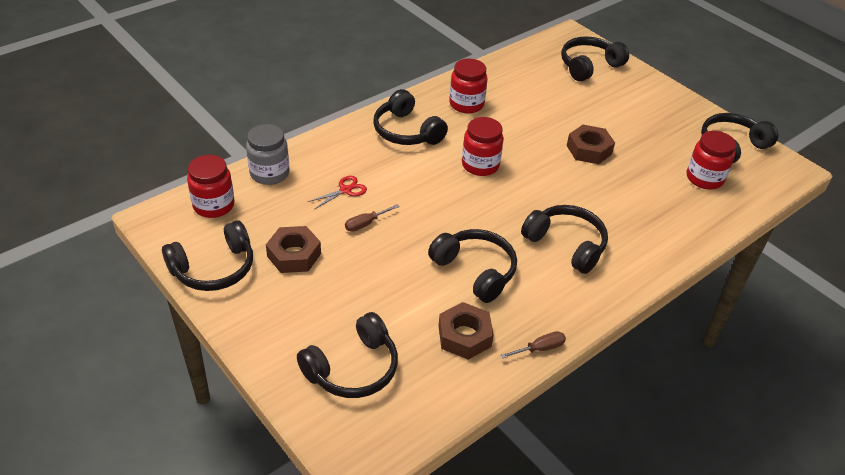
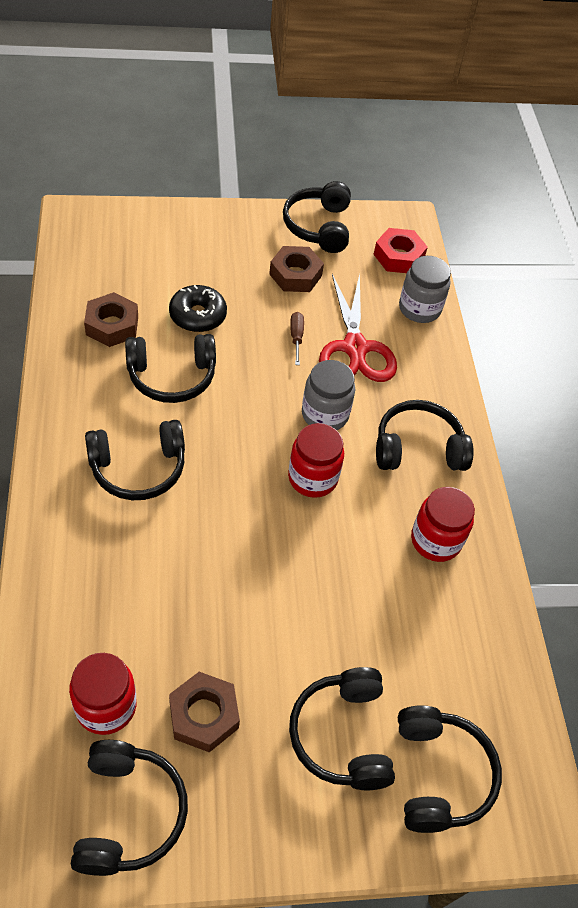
camera: 120 degrees right, 10 degrees up
red jar [187,155,235,218] -> red nut [374,228,428,273]
black headphones [297,312,398,398] -> black headphones moved to [289,667,395,790]
red scissors [308,176,367,209] -> red scissors [319,274,397,382], size x2.17
brown screwdriver [501,331,566,358] -> none
brown nut [567,125,615,164] -> brown nut moved to [169,672,240,752]
none -> black donut [169,285,227,332]
none -> grey jar [302,360,355,430]

